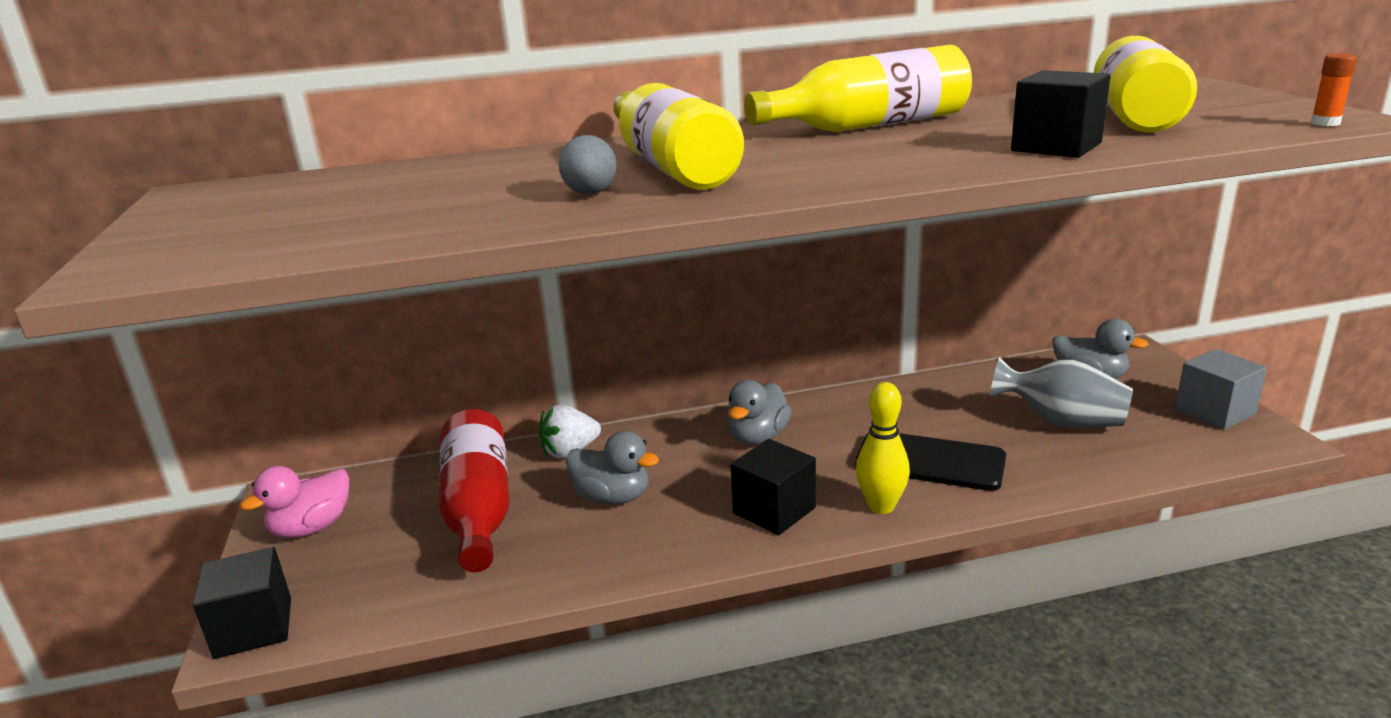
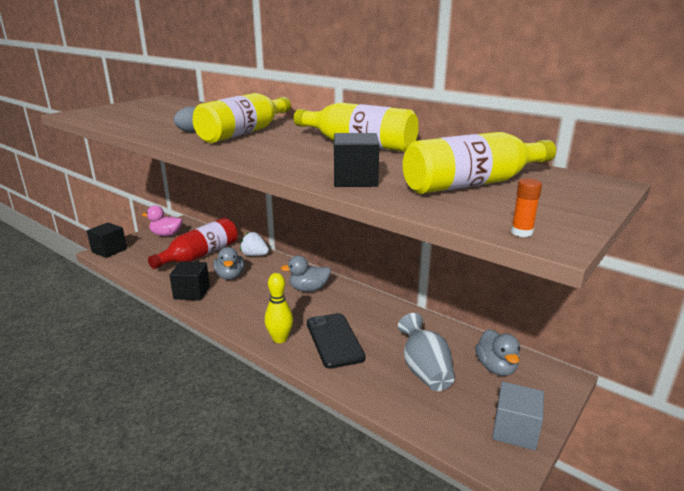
camera: 50 degrees right, 0 degrees up
black cube [731,439,816,535] -> black cube moved to [170,261,210,301]

